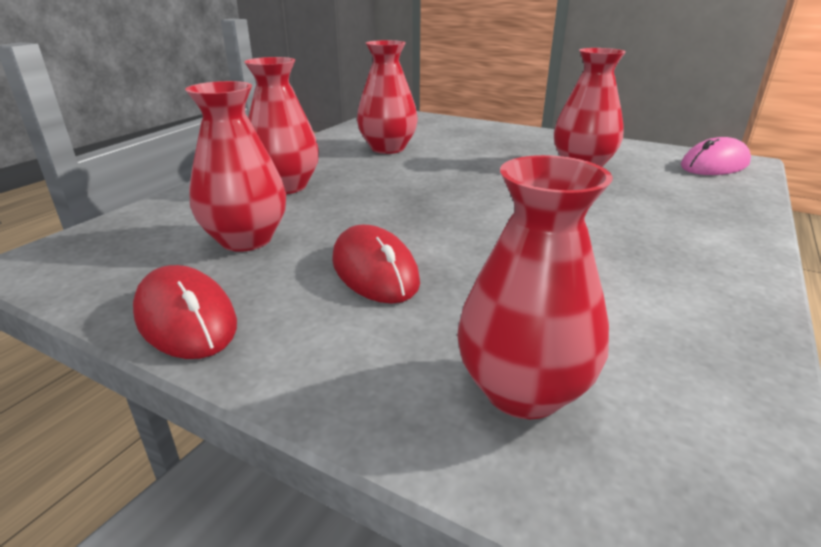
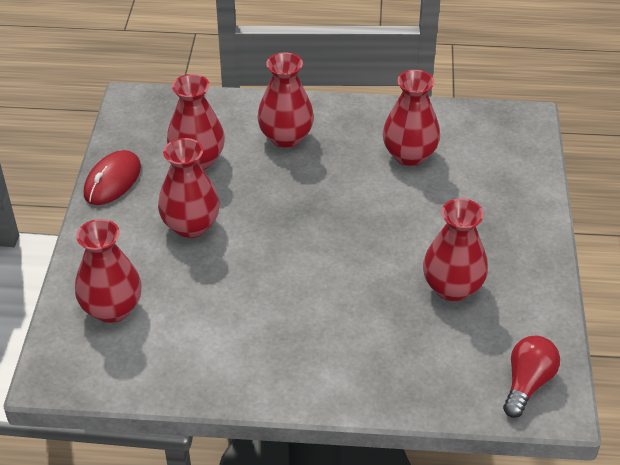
camera: 65 degrees right, 15 degrees up
red mouse [332,225,420,304] -> red vase [158,138,220,238]
pink mouse [681,137,751,175] -> red light bulb [503,335,560,418]

